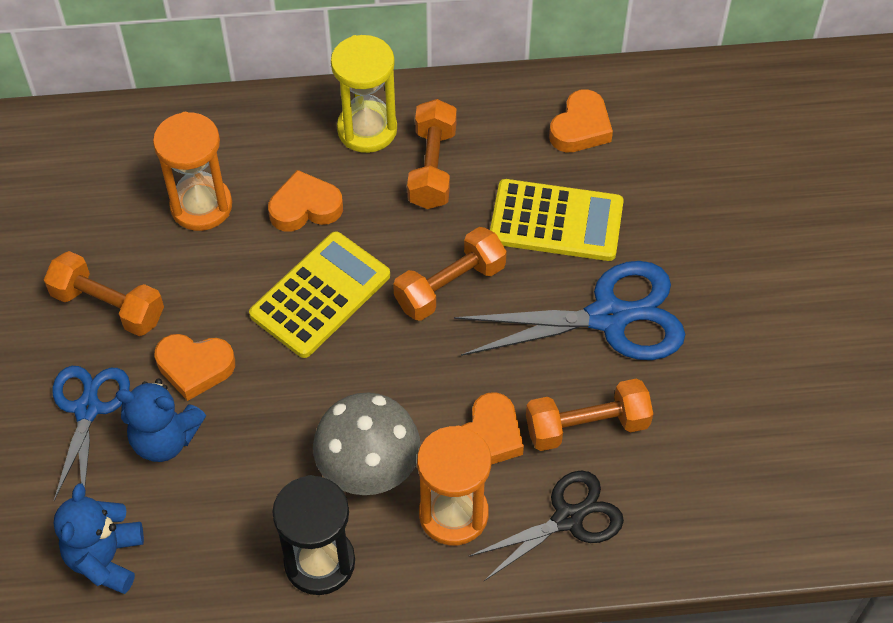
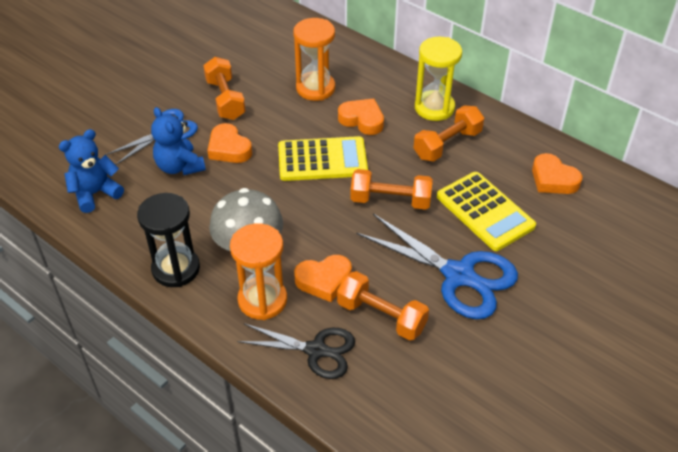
camera: 45 degrees right, 10 degrees down
orange heart [549,89,613,152] -> orange heart turned 60 degrees clockwise [532,153,582,194]

